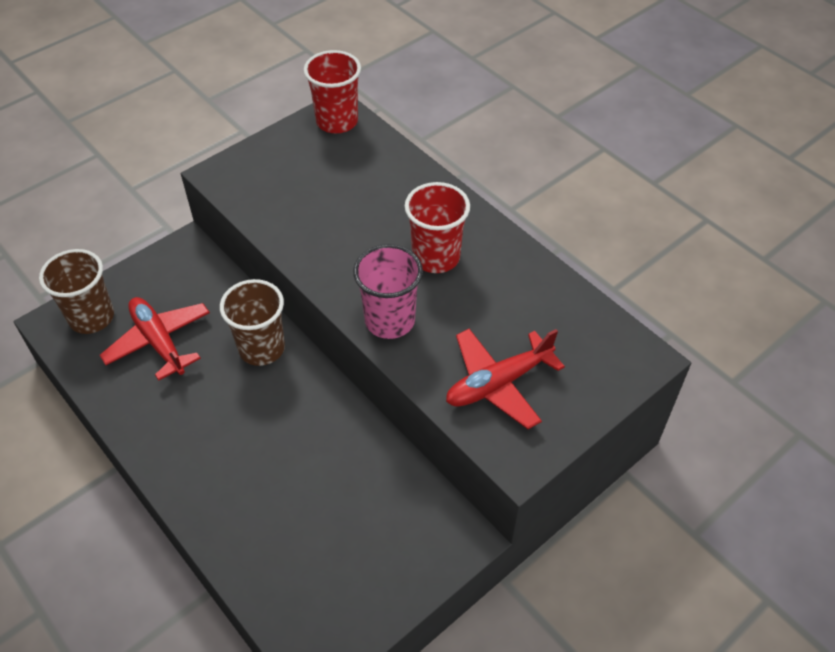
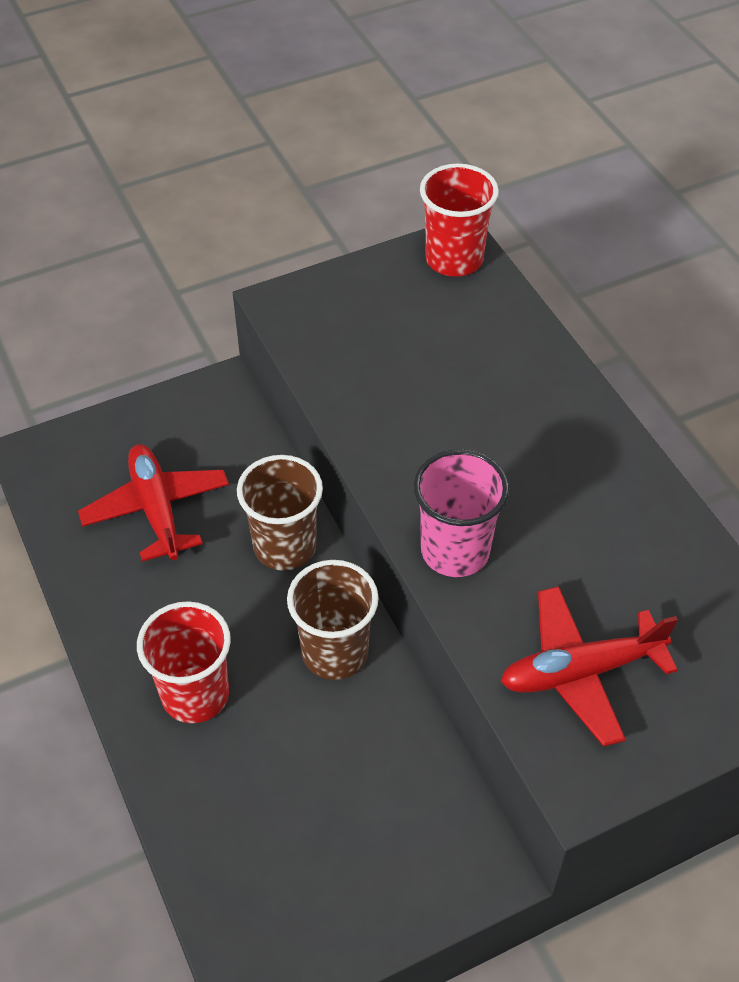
camera: 15 degrees right, 0 degrees up
brown cup [39,249,114,334] -> brown cup moved to [287,560,379,680]
red cup [405,182,470,273] -> red cup moved to [137,601,231,723]

